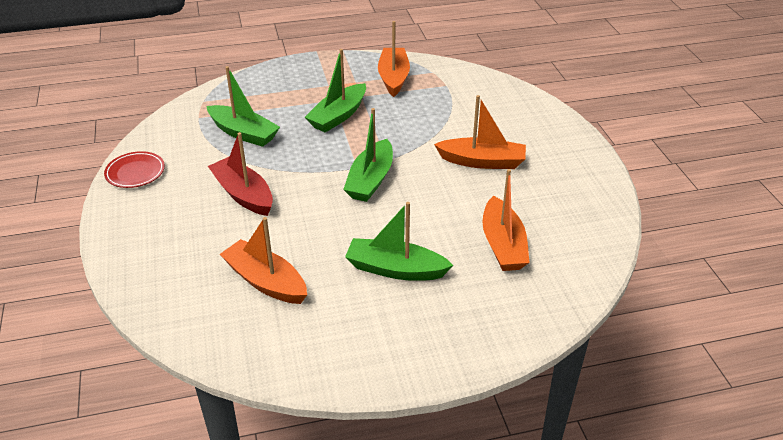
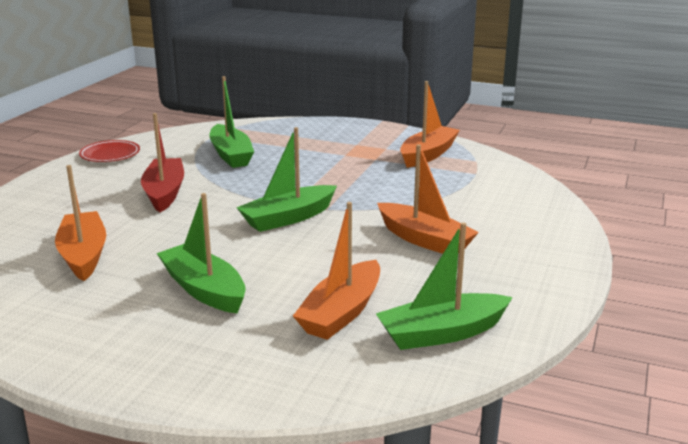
camera: 35 degrees right, 15 degrees down
green boat [305,49,366,132] -> green boat moved to [376,222,513,350]

